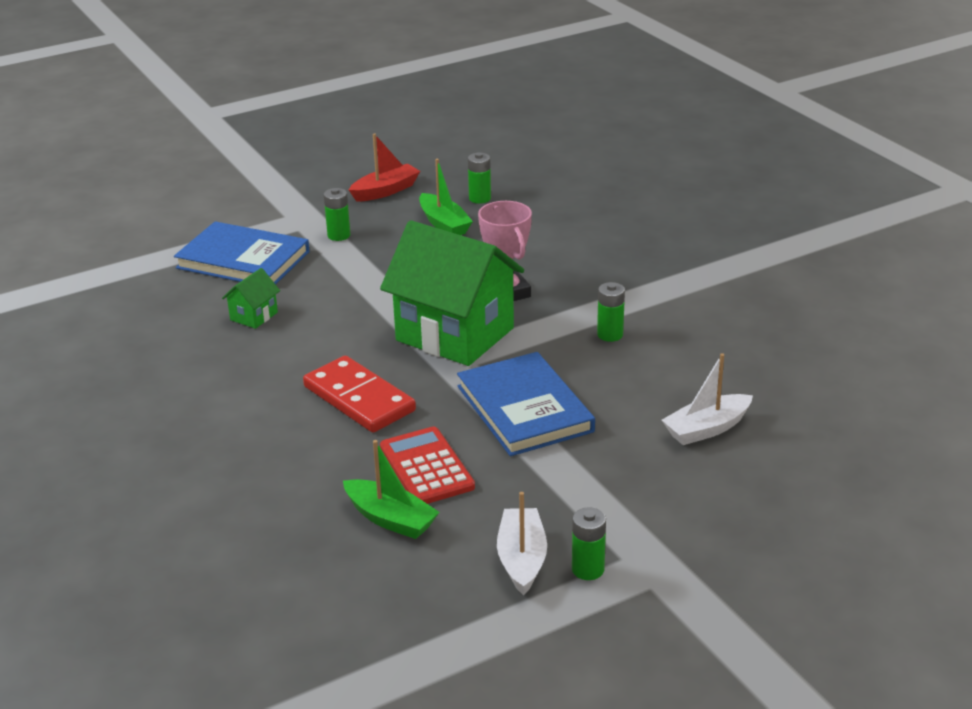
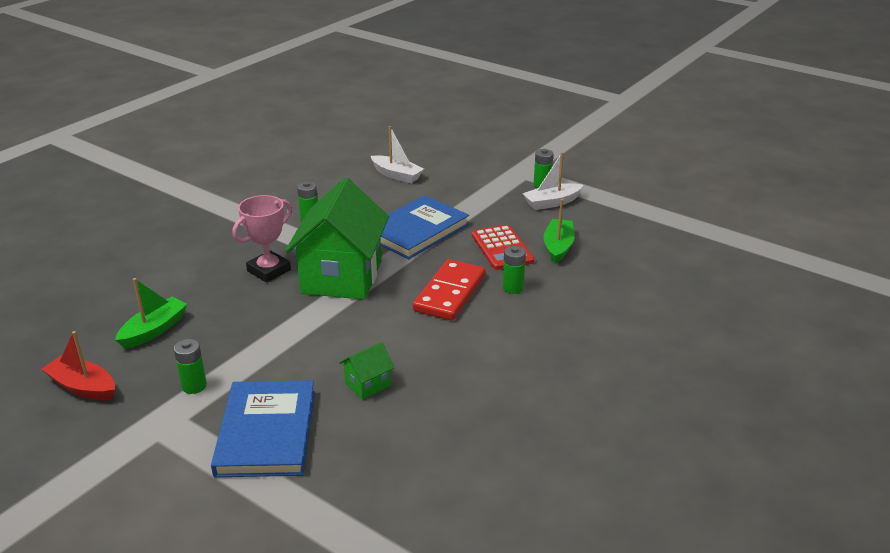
camera: 115 degrees left, 0 degrees up
green house [222,268,280,329] -> green house turned 45 degrees counterclockwise [339,342,394,399]
red calculator [380,427,475,504] -> red calculator turned 60 degrees counterclockwise [472,225,534,270]
green battery [468,152,491,204] -> green battery moved to [503,246,526,294]

